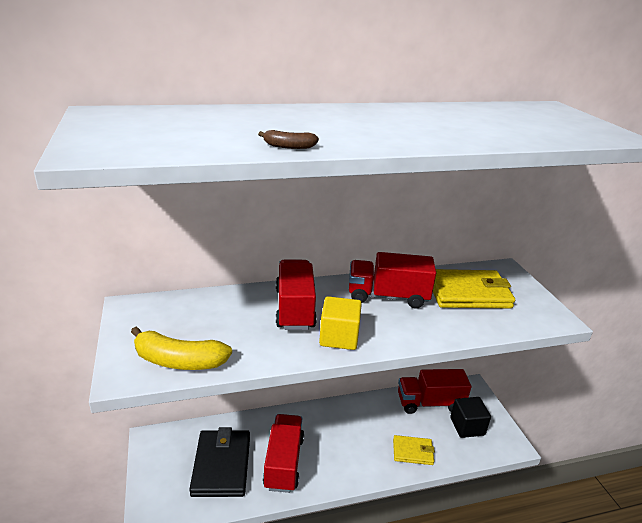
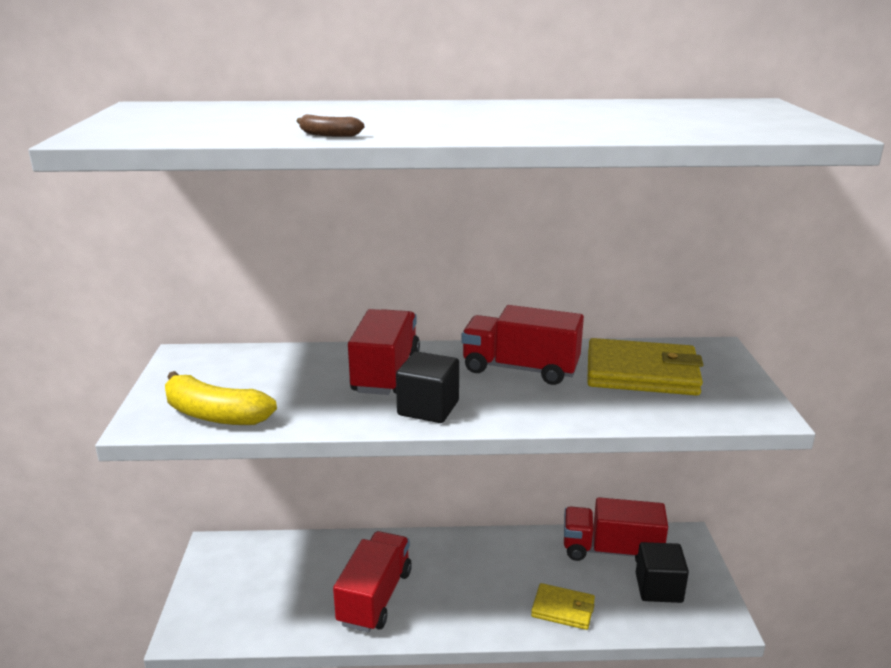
camera: 15 degrees right, 5 degrees down
black wallet [189,427,250,497] -> none
yellow cube [319,296,362,350] -> black cube [396,351,459,423]

